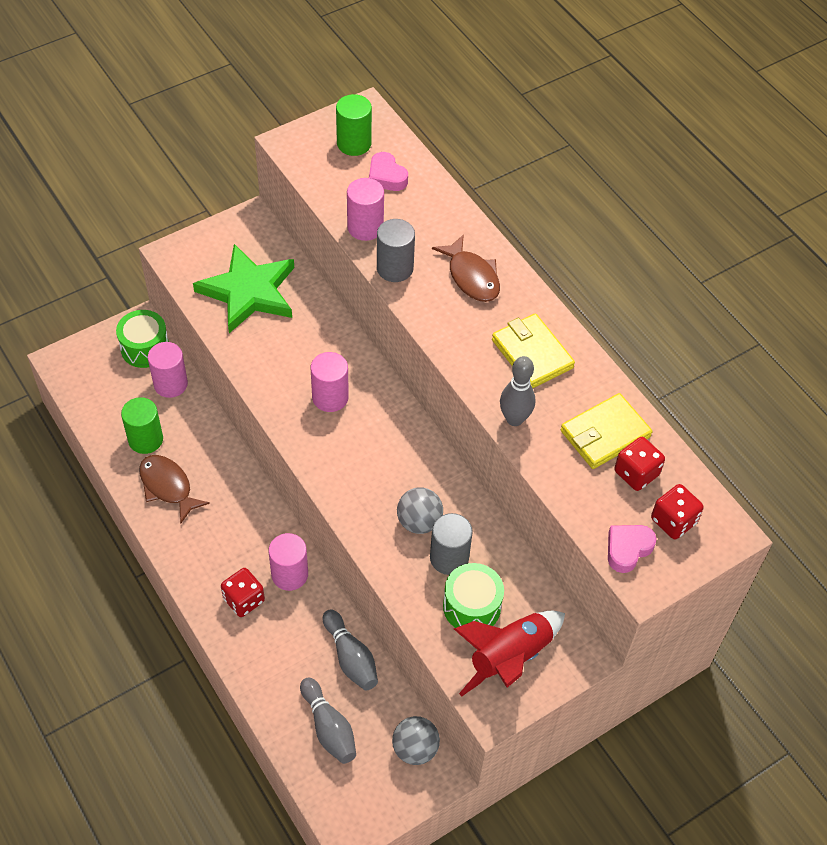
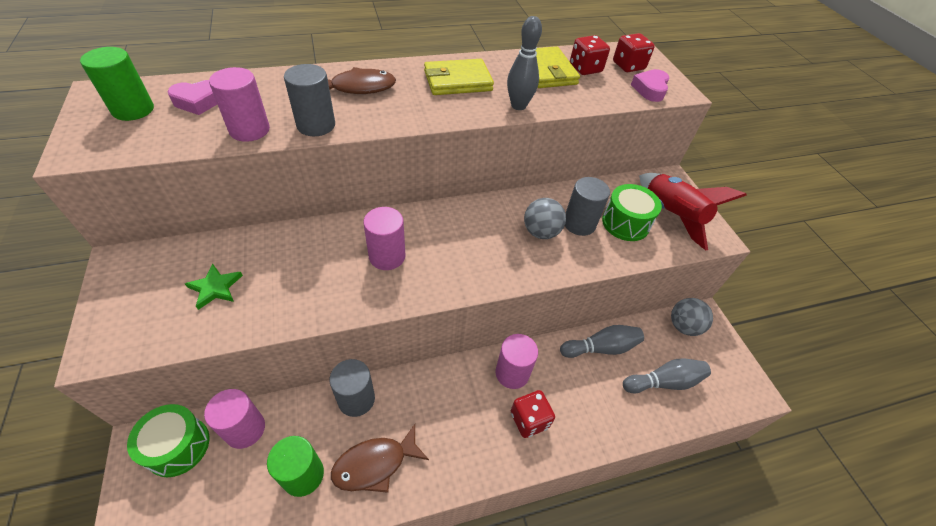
camera: 75 degrees left, 5 degrees down
green star [193,244,294,333] -> green star [185,263,243,310], size x0.44
pink heart [608,525,656,573] -> pink heart turned 45 degrees clockwise [631,69,669,102]
none -> grey cylinder [330,359,375,417]

